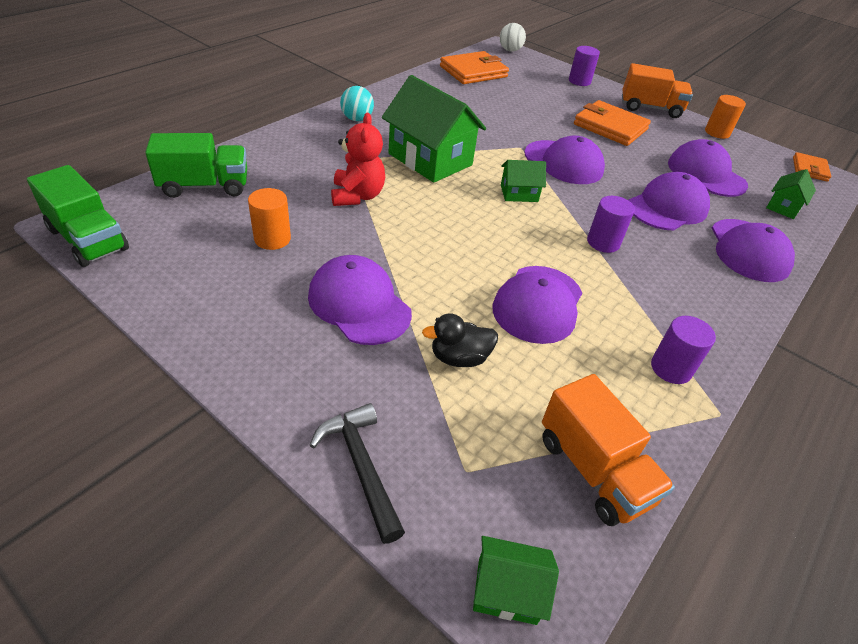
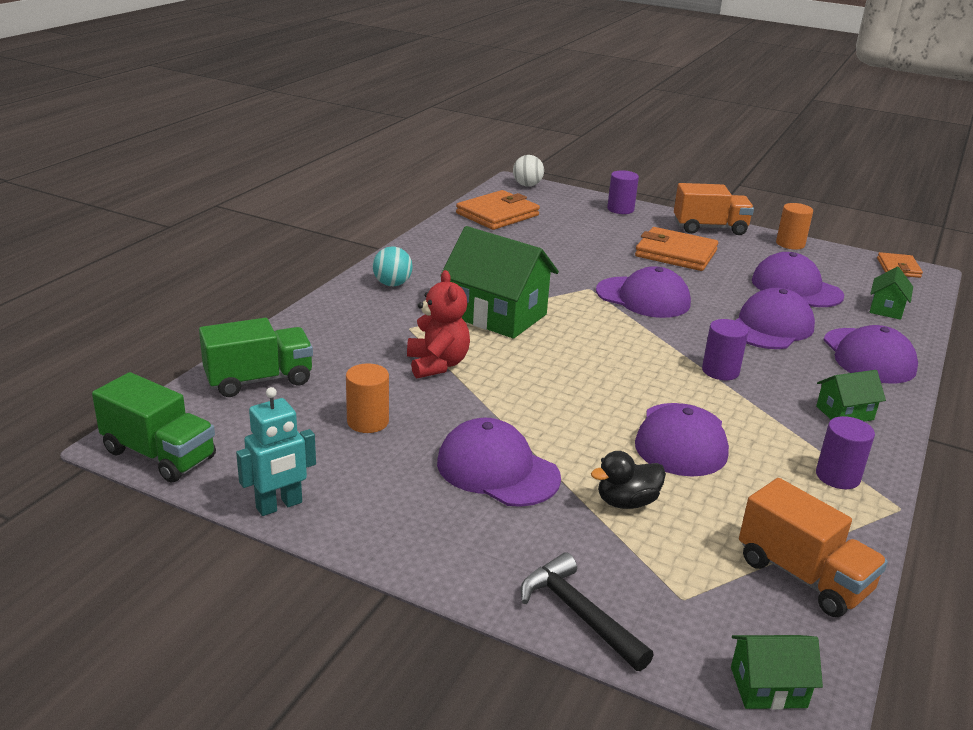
camera: 10 degrees left, 15 degrees down
green house [501,160,546,202] -> green house moved to [816,370,886,422]
none -> turquoise robot [236,387,316,516]

